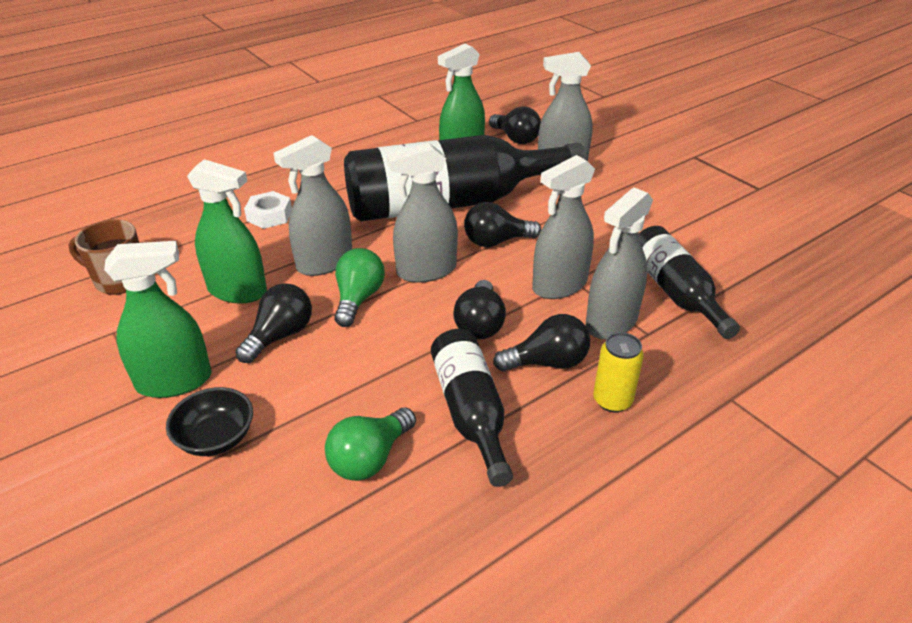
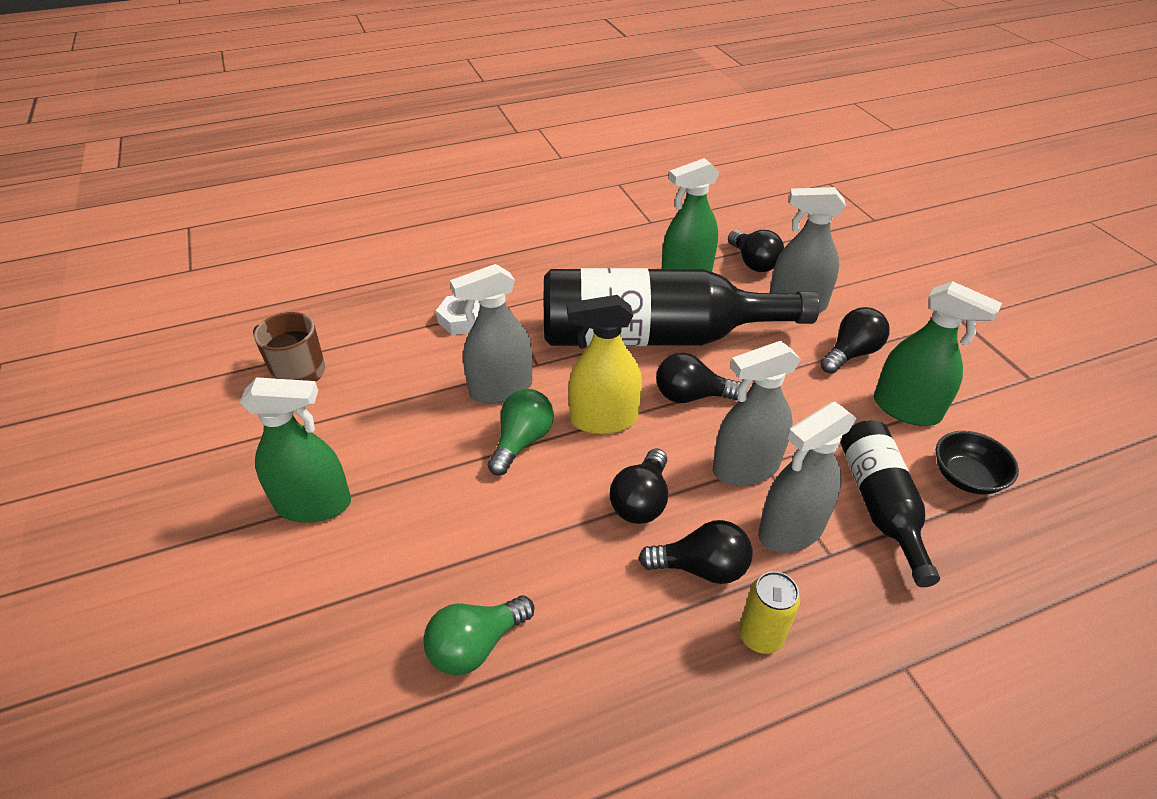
camera: 15 degrees right, 5 degrees up
black bowl [166,387,253,456] -> black bowl moved to [936,431,1019,495]
green spray bottle [187,159,267,303] -> green spray bottle moved to [874,281,1002,426]
black light bulb [235,283,312,363] -> black light bulb moved to [820,307,890,374]
grey spray bottle [386,143,458,283] -> yellow spray bottle [567,295,642,434]
black bottle [431,329,513,487] -> none

